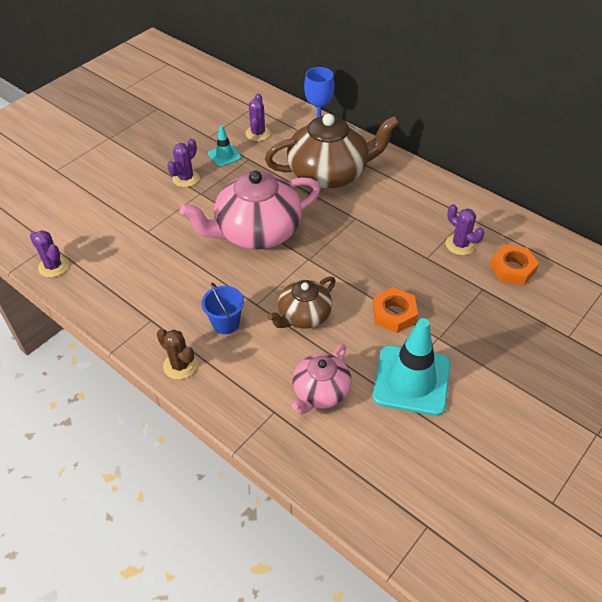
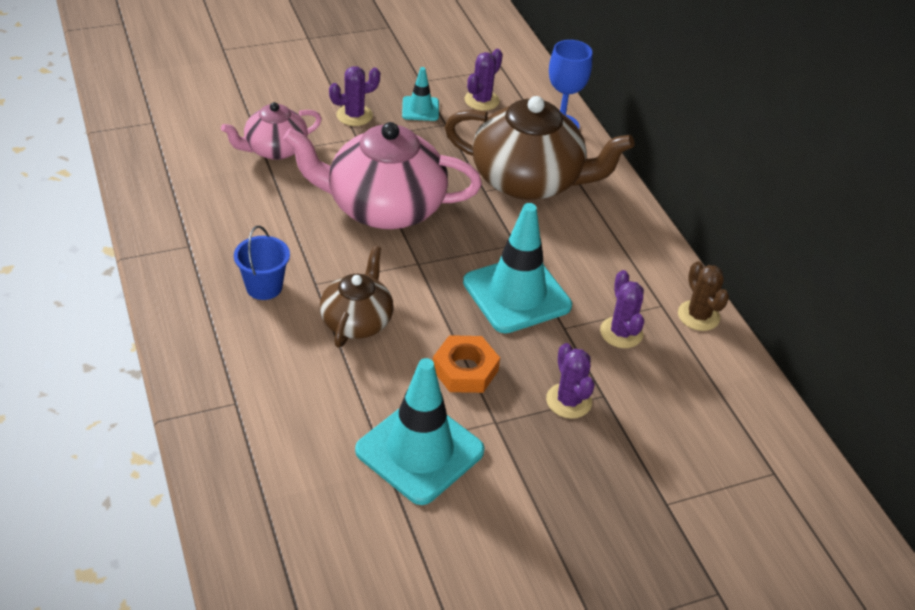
camera: 25 degrees right, 5 degrees down
purple cactus [30,230,69,277] -> purple cactus moved to [546,343,595,419]
brown cactus [157,329,197,379] -> brown cactus moved to [678,261,729,331]
brown teapot [268,276,336,329] -> brown teapot turned 120 degrees clockwise [320,246,394,348]
pink teapot [292,344,352,414] -> pink teapot moved to [221,102,322,160]
orange nut [490,244,539,285] -> none
none -> turquoise traffic cone [463,203,572,333]

